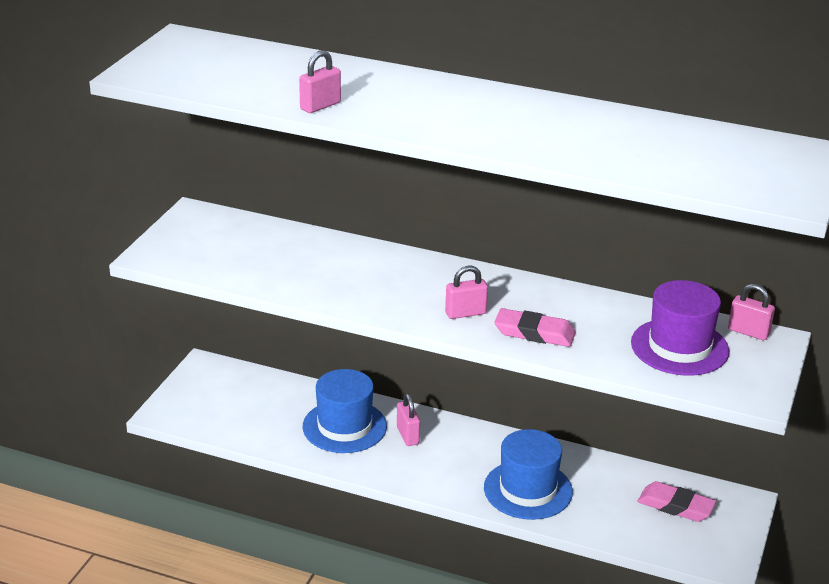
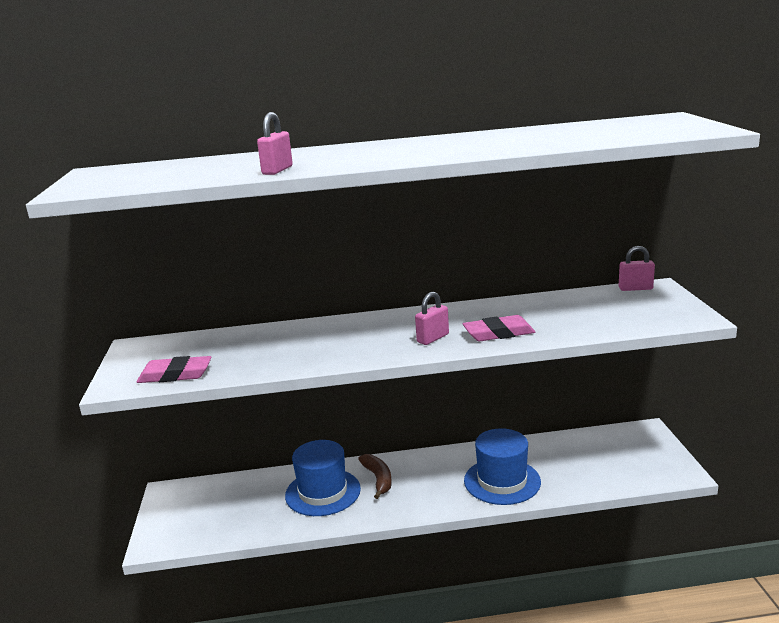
camera: 25 degrees left, 10 degrees down
pink padlock [397,393,420,446] -> brown banana [358,454,392,499]
purple hat [631,280,729,376] -> none
pink eraser [637,481,716,522] -> pink eraser moved to [136,356,211,383]

